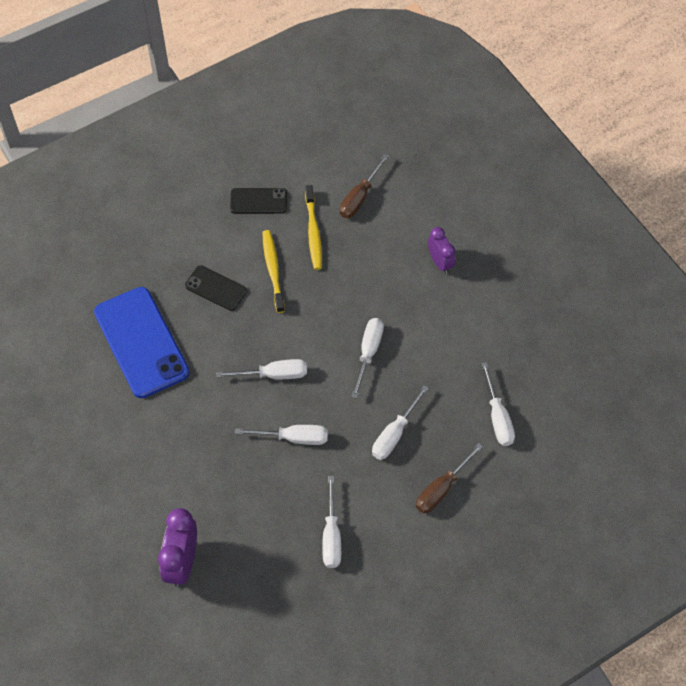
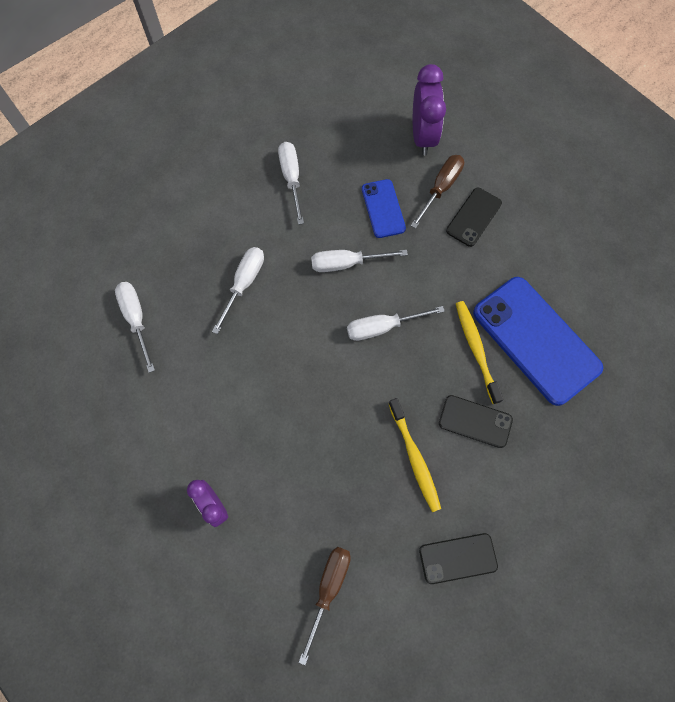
camera: 170 degrees right, 10 degrees up
yellow toothbrush [305,185,322,270] -> yellow toothbrush moved to [456,301,504,404]
white screwdriver [351,318,384,399] -> none
brown screwdriver [416,443,483,513] -> brown screwdriver moved to [411,155,464,229]
none -> blue phone [362,179,406,238]
none -> black phone [446,188,502,247]

